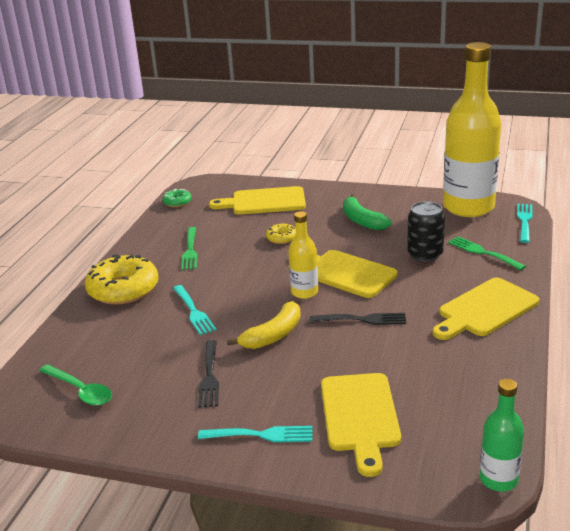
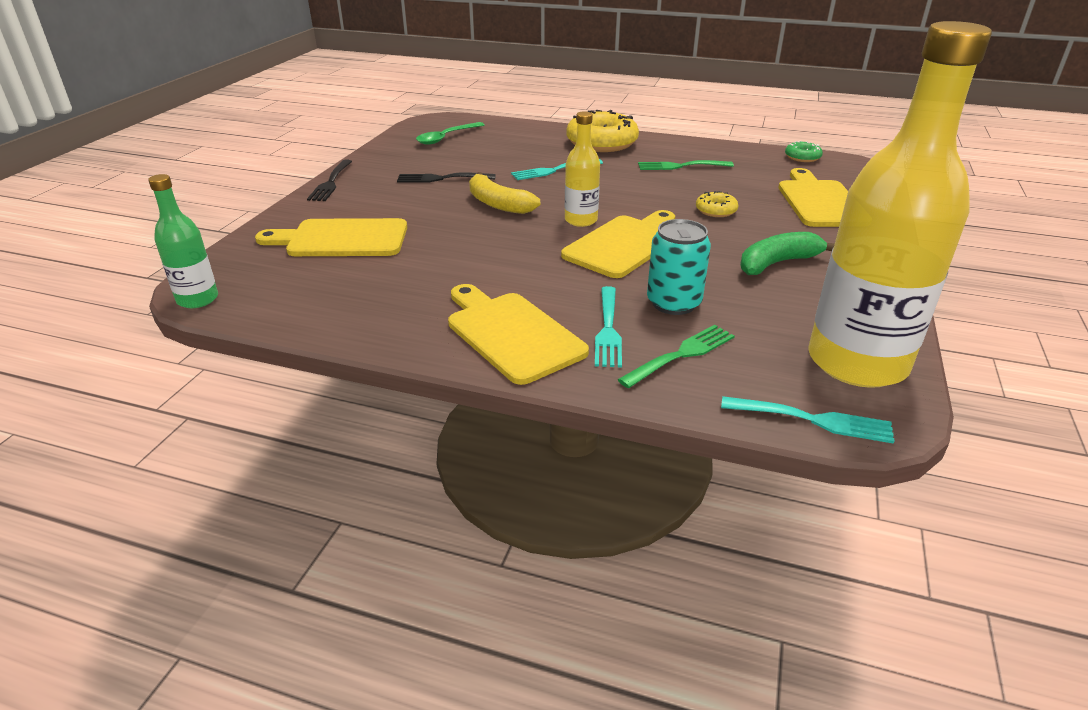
camera: 90 degrees right, 5 degrees up
turquoise fork [198,426,313,442] -> turquoise fork moved to [595,286,622,368]
black fork [310,313,406,325] -> black fork moved to [307,160,352,201]
black can [407,201,445,262] -> turquoise can [647,219,711,315]

